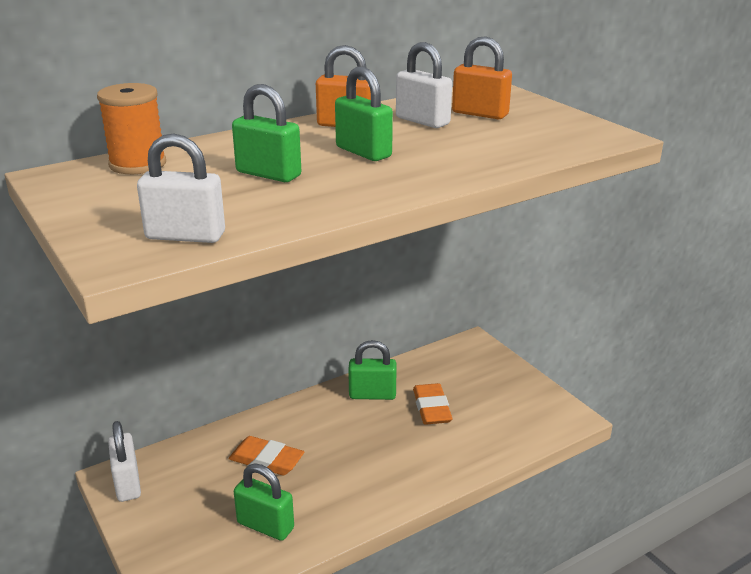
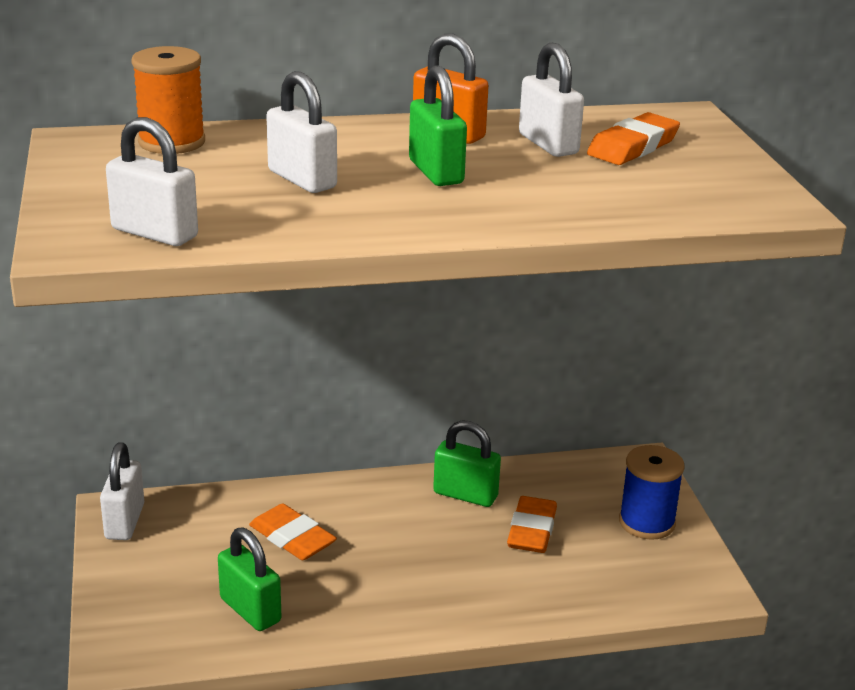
camera: 20 degrees right, 0 degrees up
green padlock [232,84,301,182] -> white padlock [266,71,337,193]
orange padlock [452,36,512,119] -> orange eraser [587,112,680,165]
none -> blue spool [619,445,684,540]

